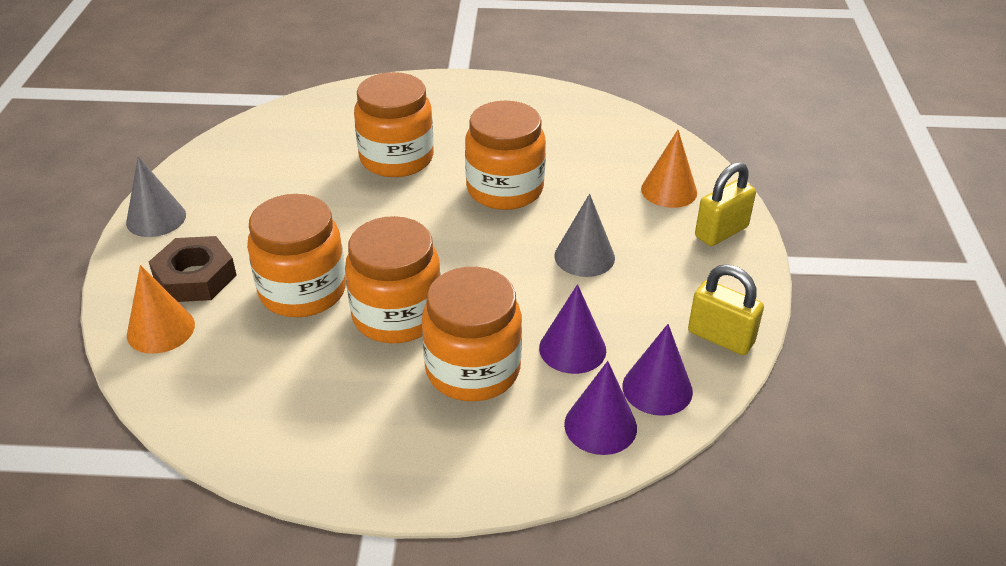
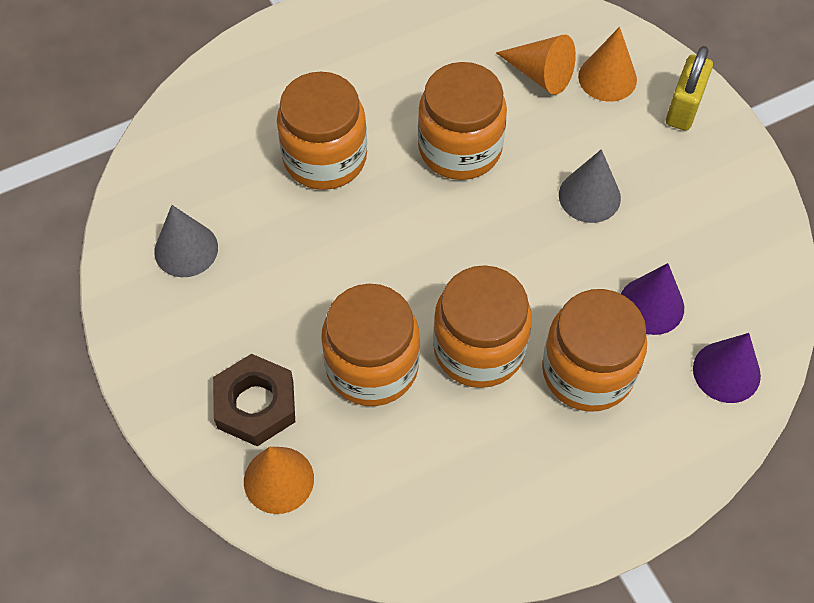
camera: 30 degrees left, 20 degrees up
grey cone [126,157,186,237] -> grey cone moved to [154,205,218,277]
purple cone [623,324,693,416] -> none
yellow padlock [688,264,764,355] -> none
none -> orange cone [496,35,576,95]

